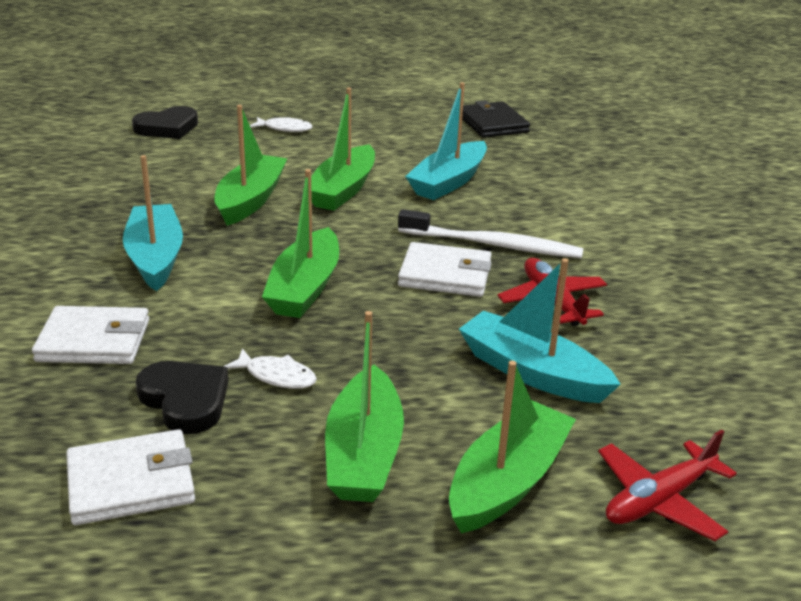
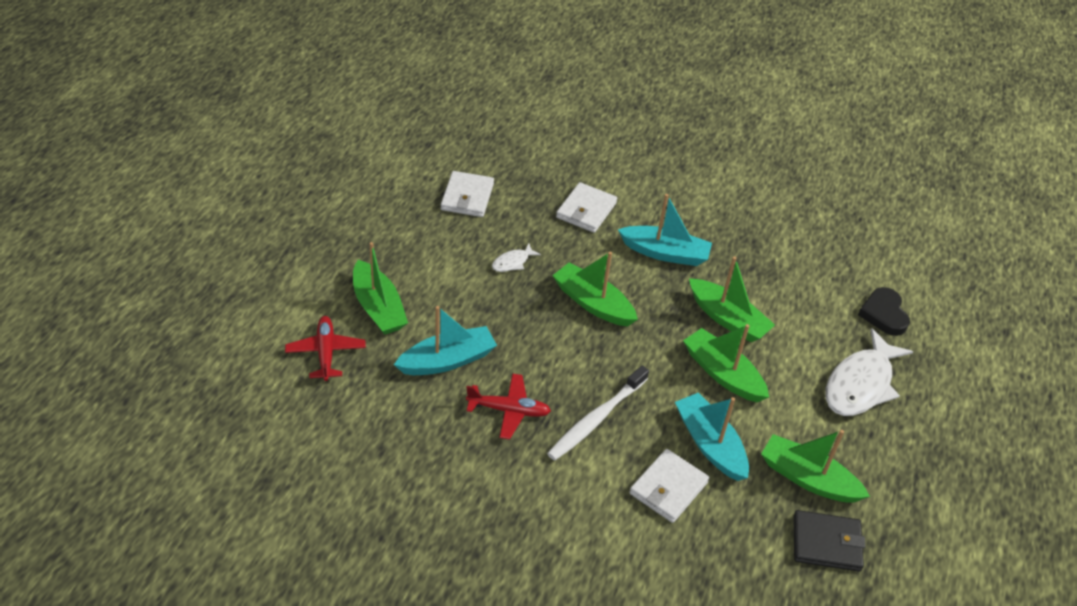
camera: 115 degrees right, 15 degrees up
black heart [136,361,228,434] -> none
white fish [250,117,313,132] -> white fish [825,328,913,416], size x2.22
green boat [325,311,404,502] -> green boat moved to [761,430,870,503]
white wallet [398,242,492,297] -> white wallet moved to [629,449,709,523]

